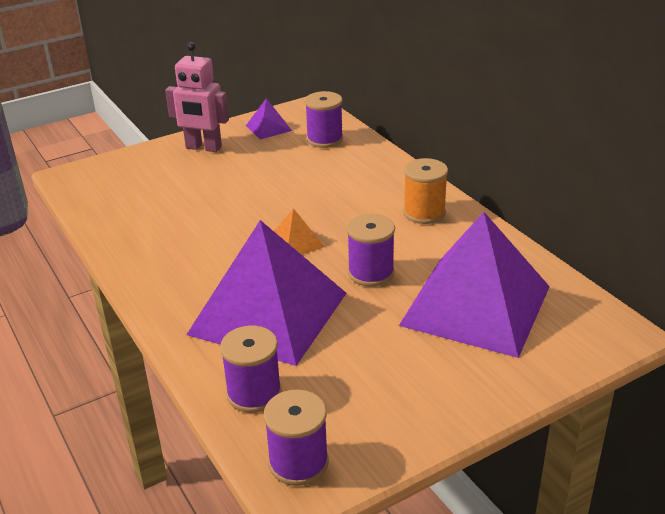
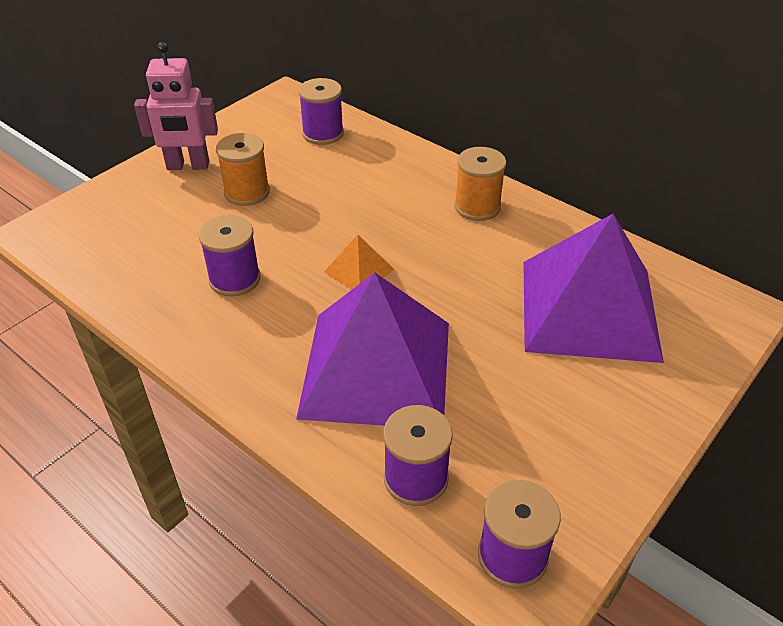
camera: 20 degrees left, 10 degrees up
purple pyramid [246,98,292,140] -> none
purple spool [347,214,395,287] -> purple spool moved to [199,215,260,297]
none -> orange spool [216,133,270,206]

